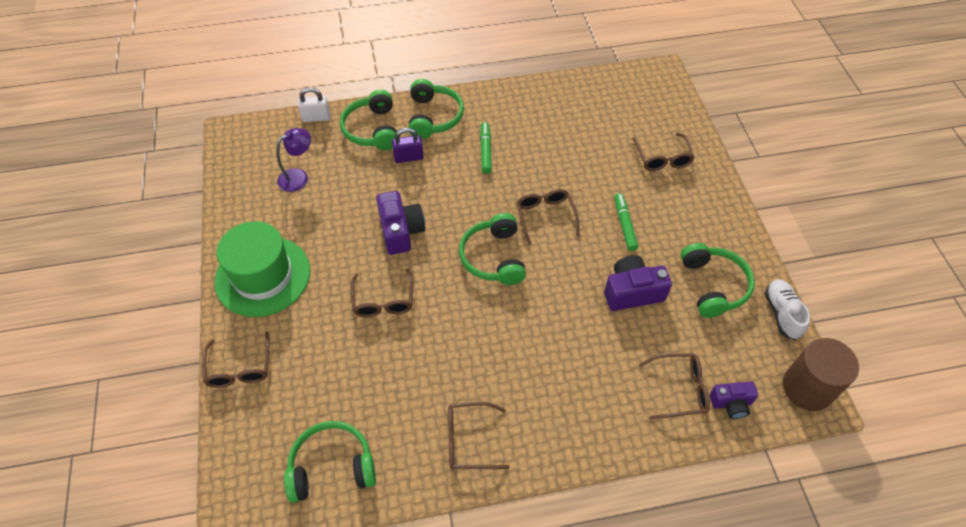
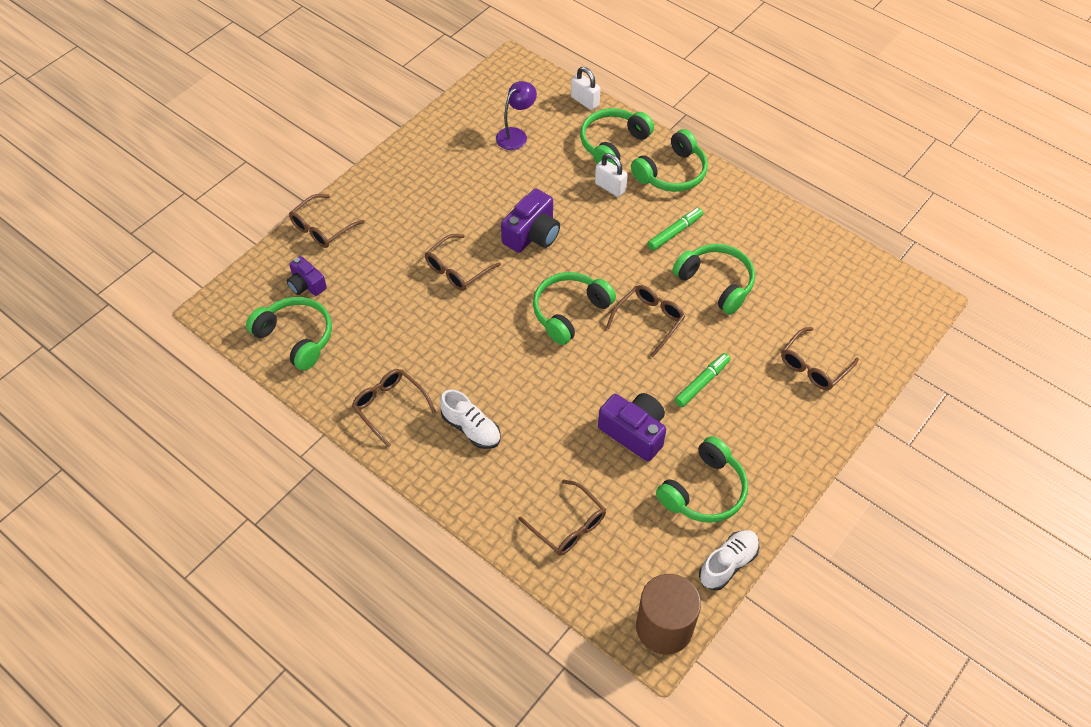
camera: 50 degrees right, 0 degrees up
green hat [214,221,310,317] -> none
purple lamp [276,128,311,192] -> purple lamp turned 60 degrees counterclockwise [496,81,537,150]
purple padlock [392,128,424,163] -> white padlock [595,154,628,197]
purple camera [710,381,758,419] -> purple camera moved to [287,256,327,296]
none -> white shoe [440,389,501,449]
none -> green headphones [672,244,755,315]

